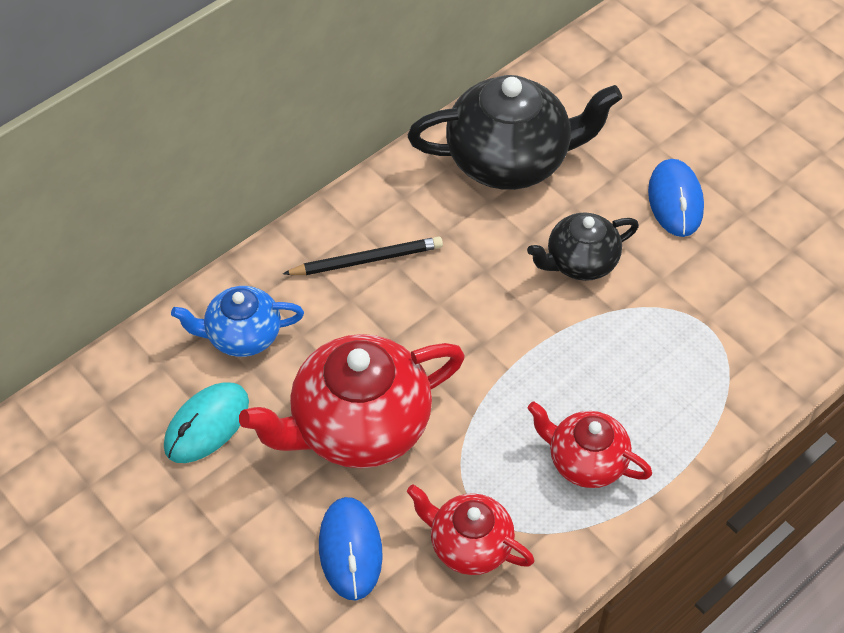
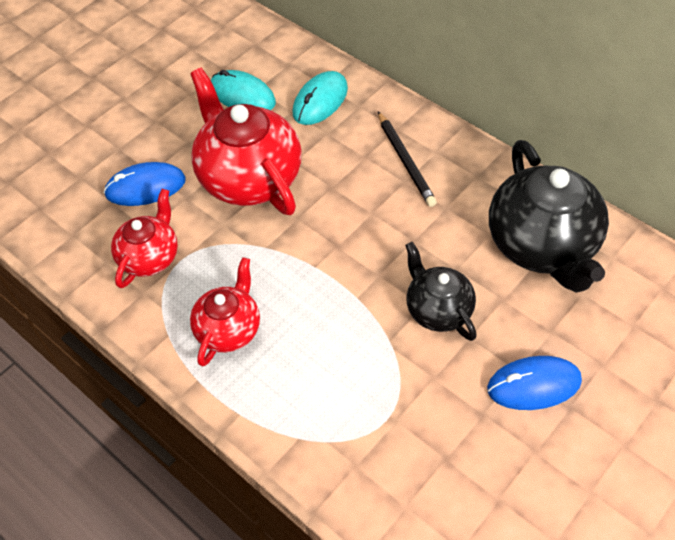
camera: 85 degrees right, 0 degrees up
blue teapot [171,286,304,357] -> turquoise mouse [293,71,348,125]

